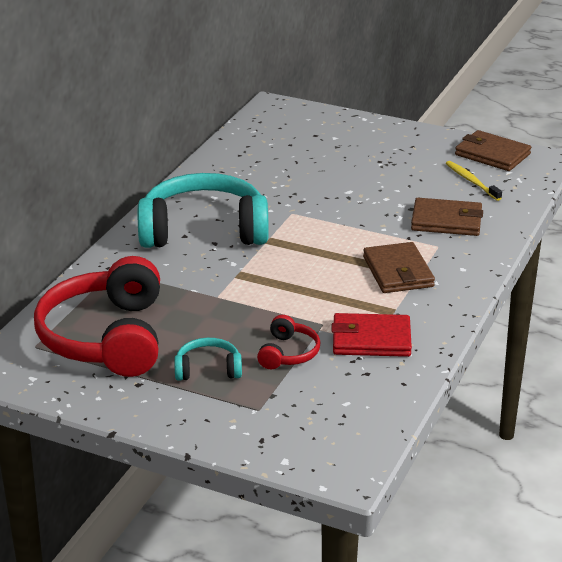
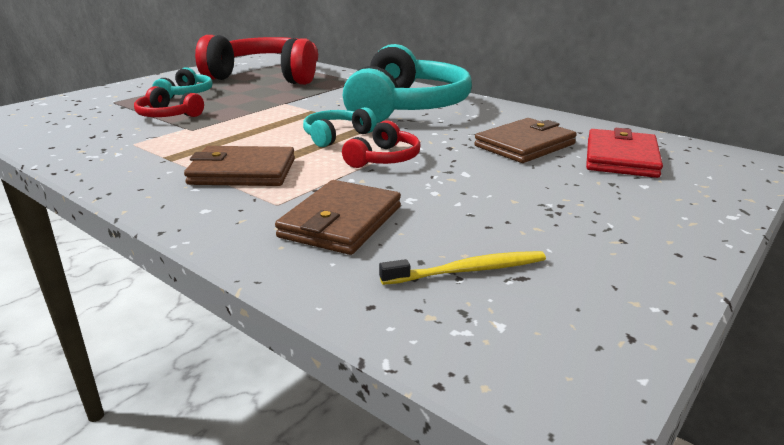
camera: 105 degrees right, 5 degrees down
red wallet [331,313,412,357] -> red wallet moved to [586,128,663,178]
brown wallet [455,130,531,171] -> brown wallet moved to [474,118,577,163]
none -> turquoise headphones [303,107,377,147]
none -> red headphones [342,120,421,168]

